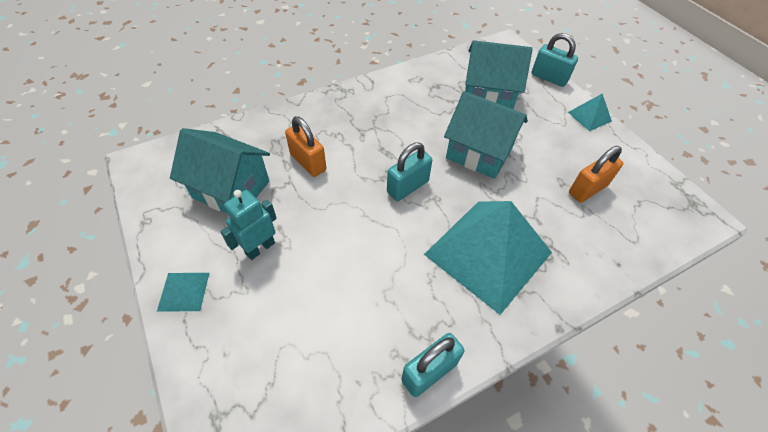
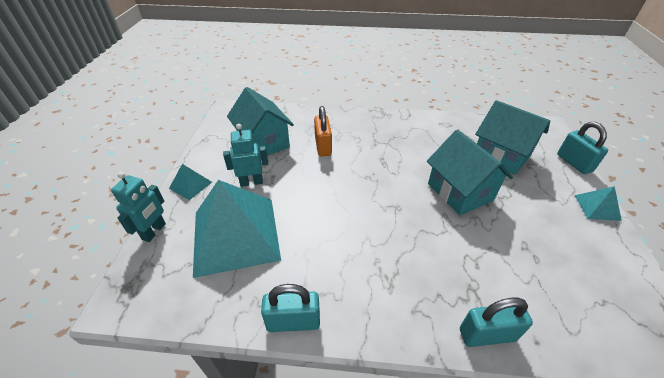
camera: 35 degrees right, 10 degrees down
turquoise padlock [387,143,432,201] -> turquoise padlock moved to [460,298,533,347]
turquoise pyramid [424,201,552,315] -> turquoise pyramid moved to [193,180,281,278]
orange padlock [569,146,623,203] -> none
none -> turquoise robot [111,172,166,242]

